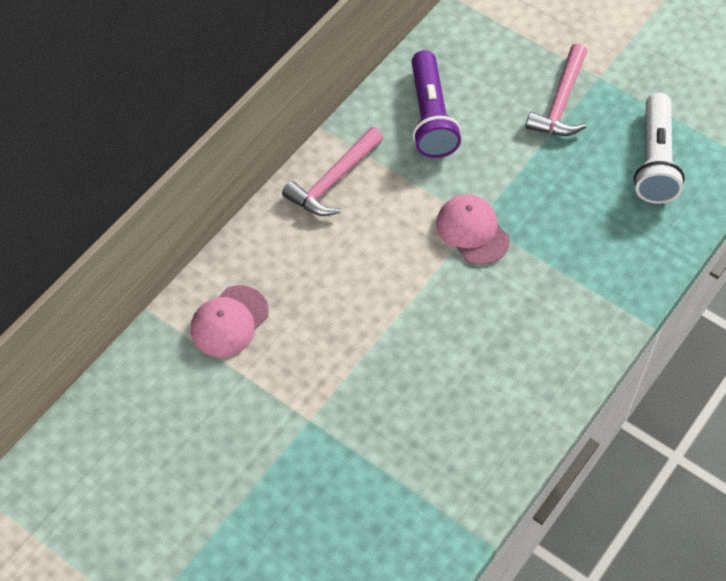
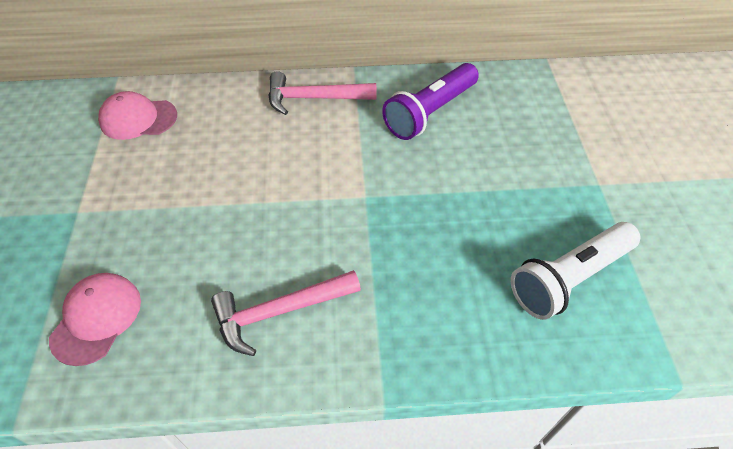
camera: 50 degrees right, 5 degrees down
pink cap [436,194,509,265] -> pink cap moved to [49,273,141,366]
pink hammer [525,43,587,136] -> pink hammer moved to [211,270,361,356]

